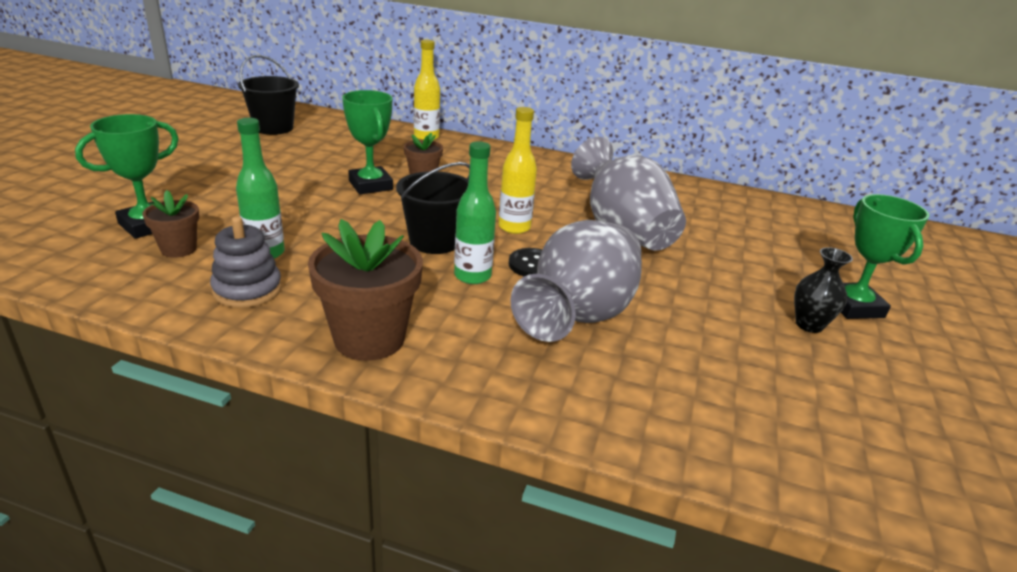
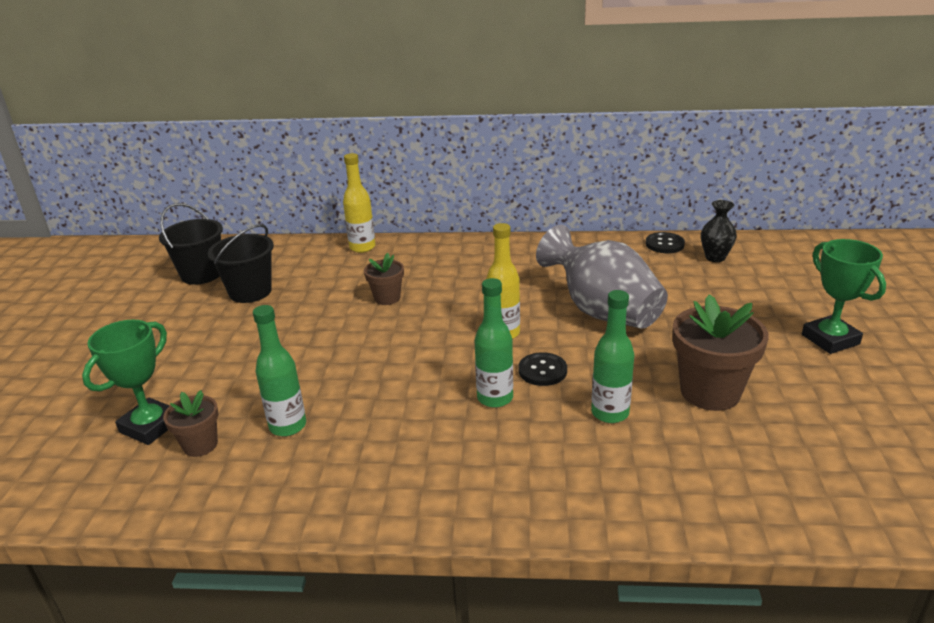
camera: 10 degrees left, 0 degrees up
grey stacking toy [210,216,282,308] -> none
brown flower pot [308,219,423,361] -> brown flower pot moved to [672,294,769,411]
green trophy [342,90,393,194] -> none
black bucket [396,162,470,254] -> black bucket moved to [208,224,274,303]
grey vase [510,220,642,342] -> green bottle [591,290,634,423]
black vase [794,247,853,333] -> black vase moved to [701,200,737,262]
none -> black button [645,232,685,253]

